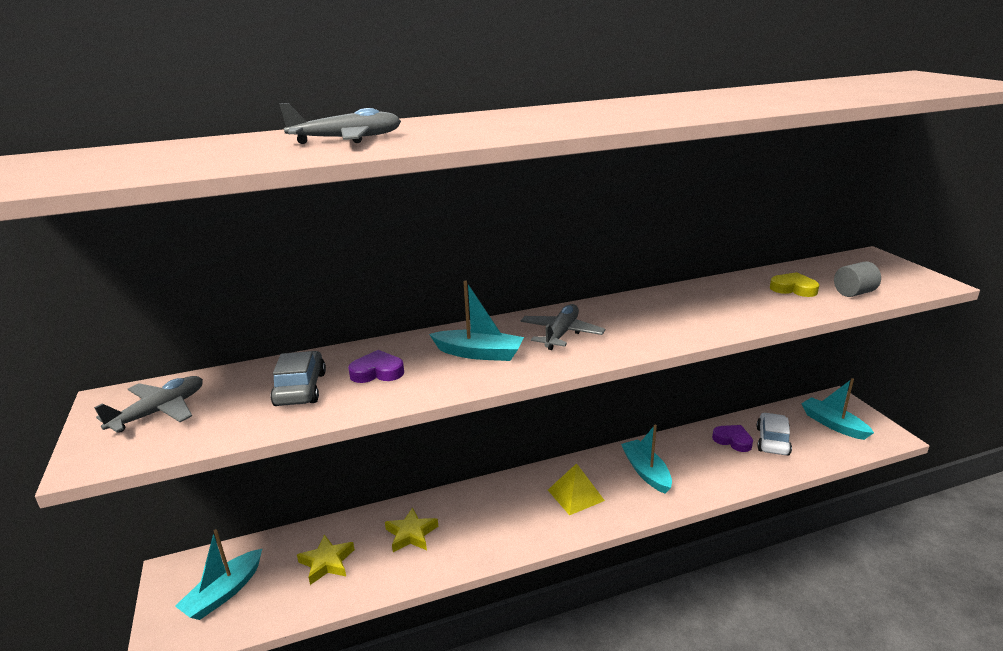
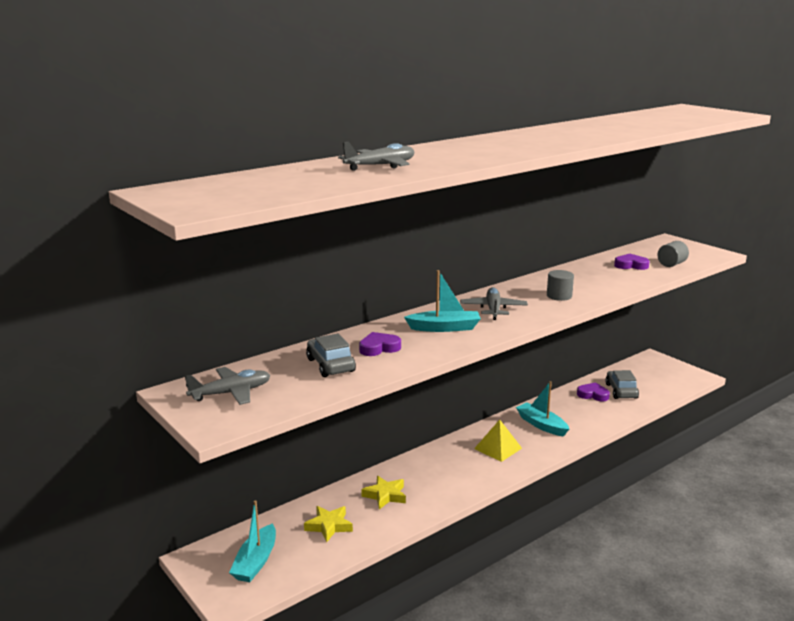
camera: 20 degrees left, 5 degrees down
grey plane [94,376,203,433] -> grey plane turned 45 degrees clockwise [185,367,271,405]
white car [757,412,792,456] -> grey car [605,370,639,399]
yellow heart [770,272,819,297] -> purple heart [614,254,650,270]
turquoise boat [801,378,874,440] -> none
none -> grey cylinder [547,270,574,301]

